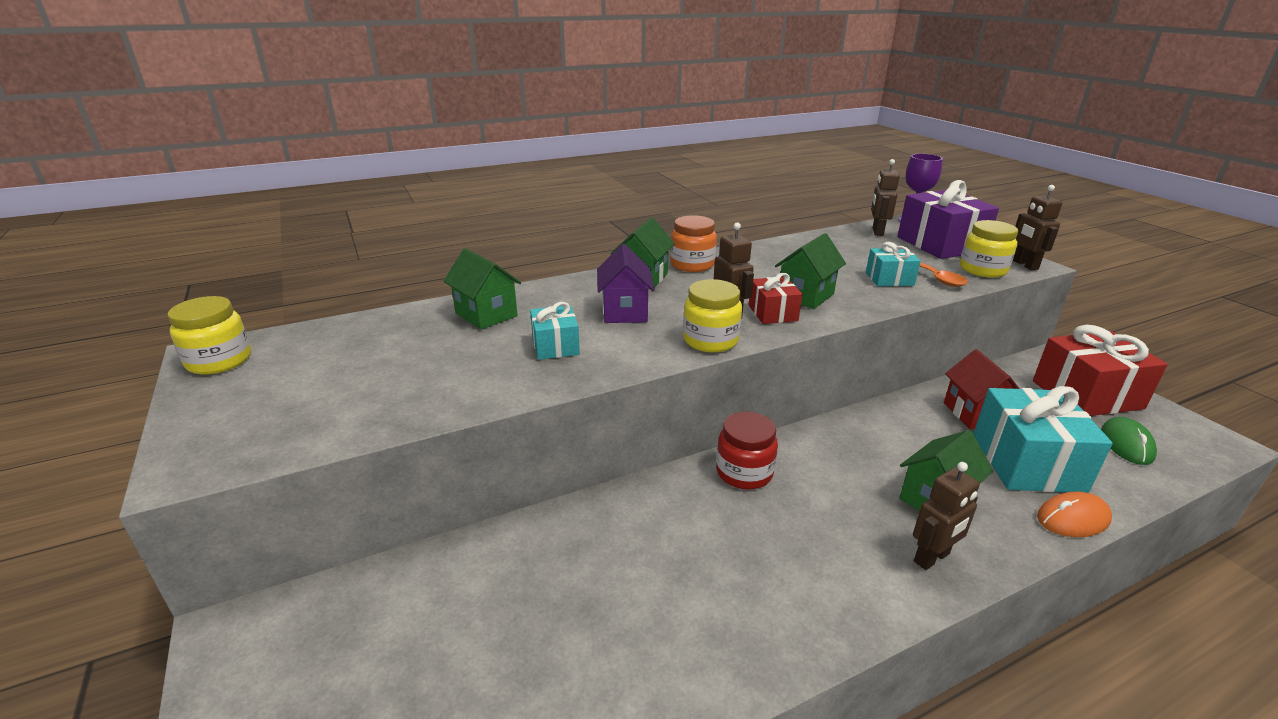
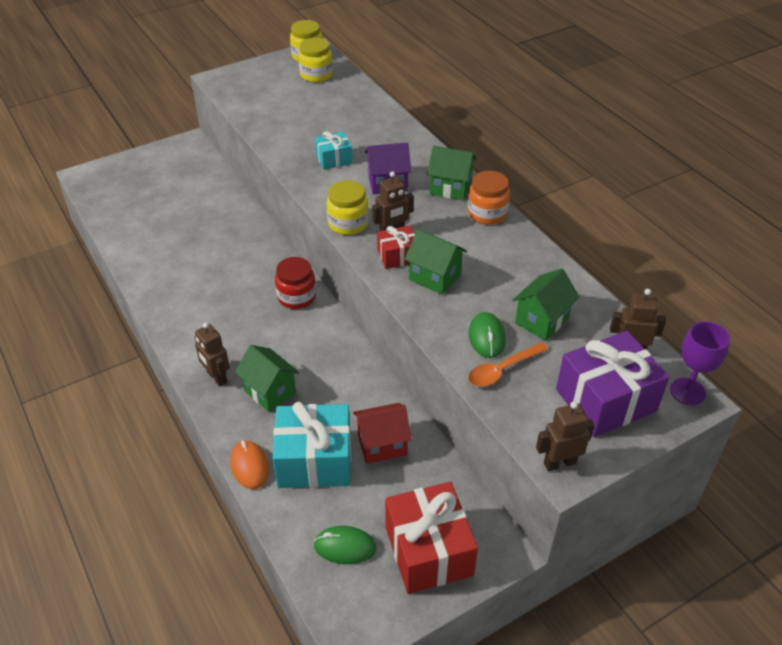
camera: 85 degrees right, 15 degrees up
green house [443,248,521,330] -> green house moved to [512,269,580,341]
turquoise gift [866,242,921,286] -> green mouse [469,312,506,358]
yellow jar [960,220,1018,278] -> yellow jar moved to [298,38,333,82]

